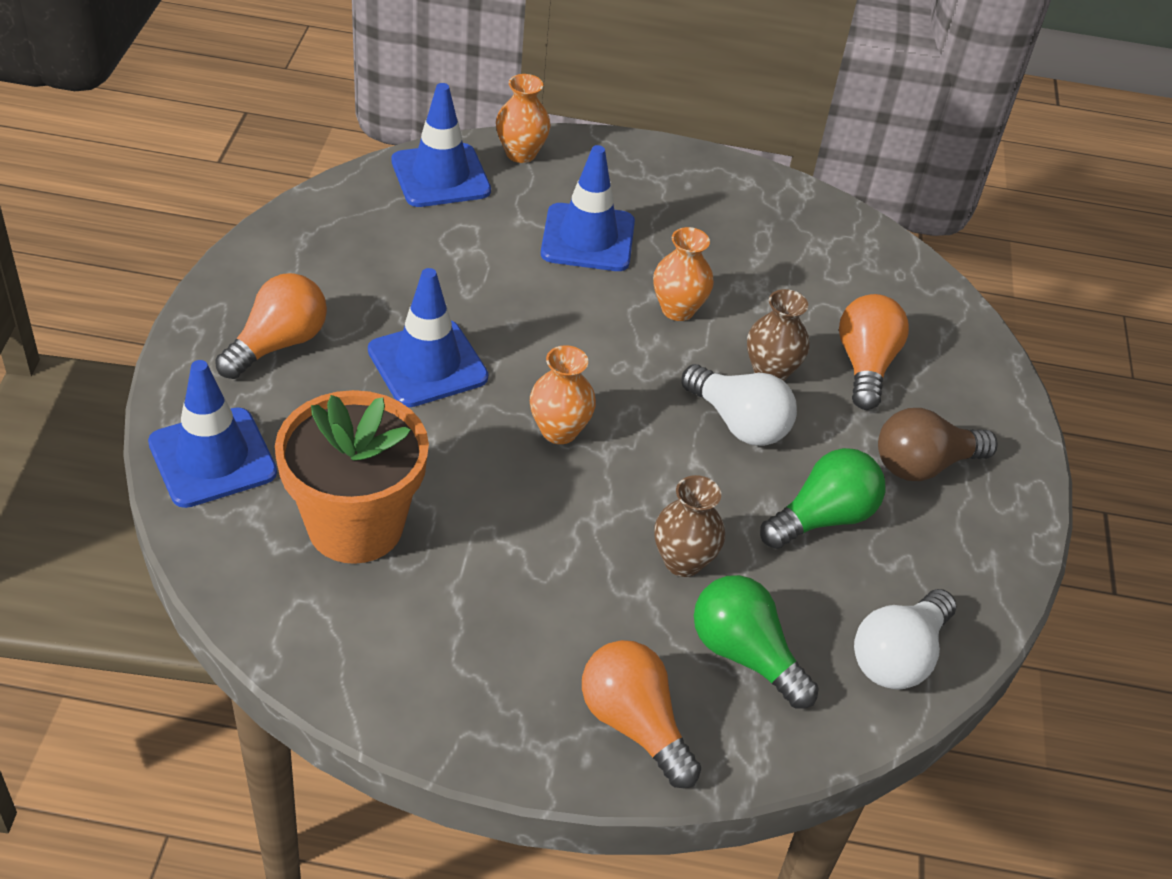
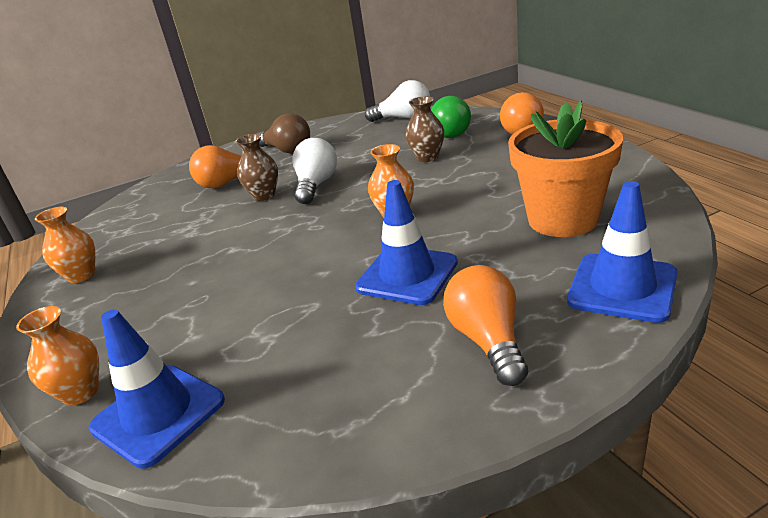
camera: 115 degrees left, 15 degrees down
orange light bulb [215,273,327,379] -> orange light bulb turned 75 degrees clockwise [443,265,528,386]
blue traffic cone [541,145,635,271] -> none
orange vase [653,227,714,321] -> orange vase moved to [35,207,95,283]
green light bulb [760,448,885,549] -> none

